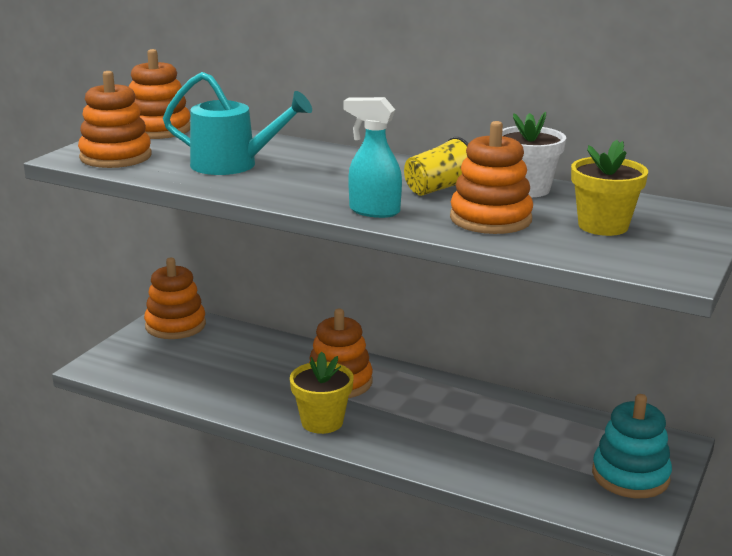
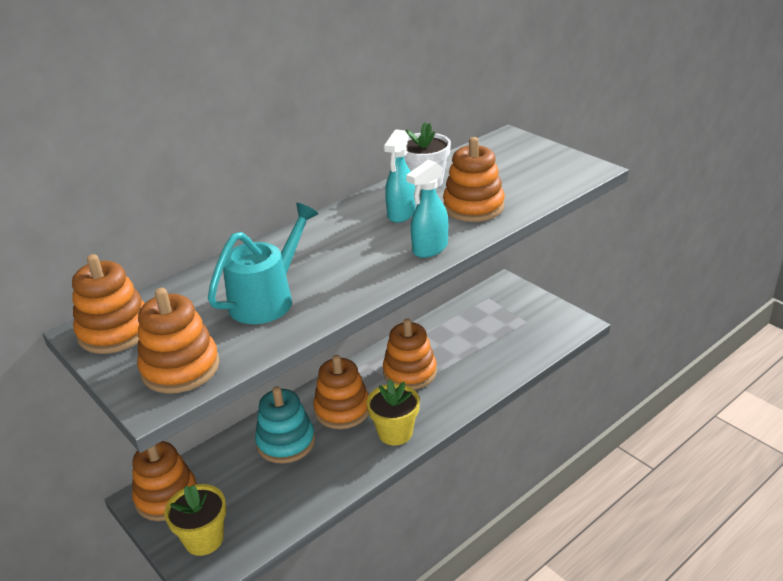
camera: 65 degrees left, 10 degrees up
yellow cup [404,137,468,196] -> turquoise spray bottle [383,129,416,223]
yellow flower pot [571,140,648,236] -> yellow flower pot moved to [164,484,226,556]
turquoise stacking toy [592,394,672,498] -> turquoise stacking toy moved to [255,386,315,464]
none -> orange stacking toy [383,319,437,390]

